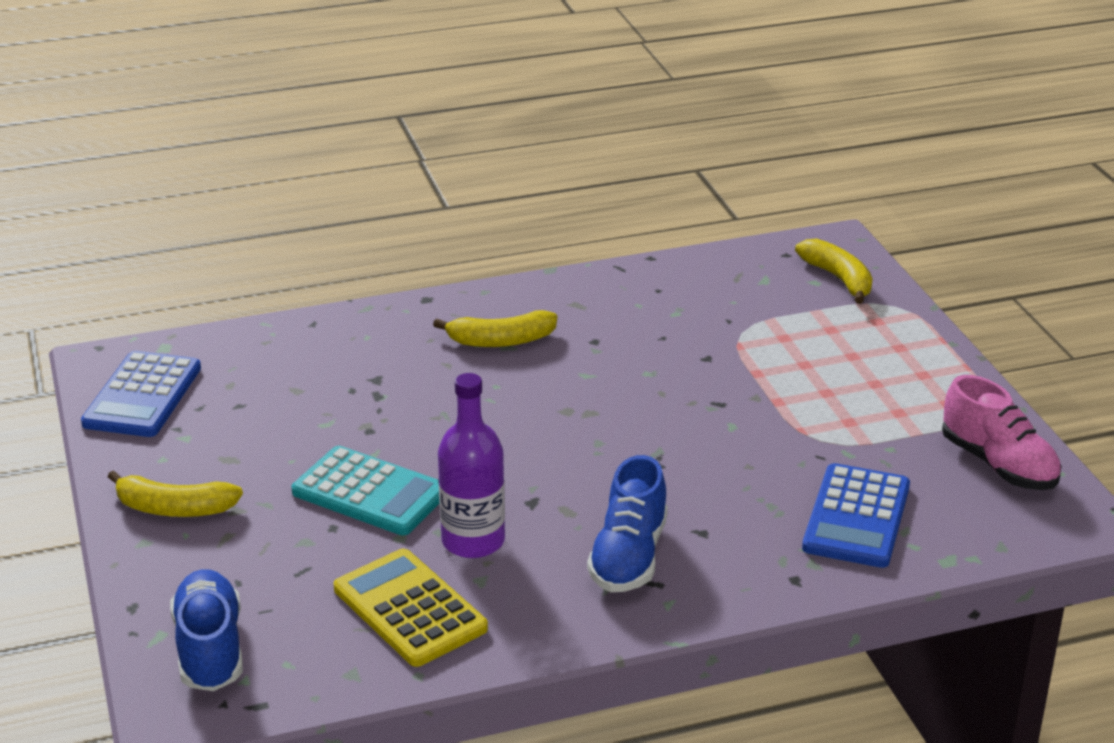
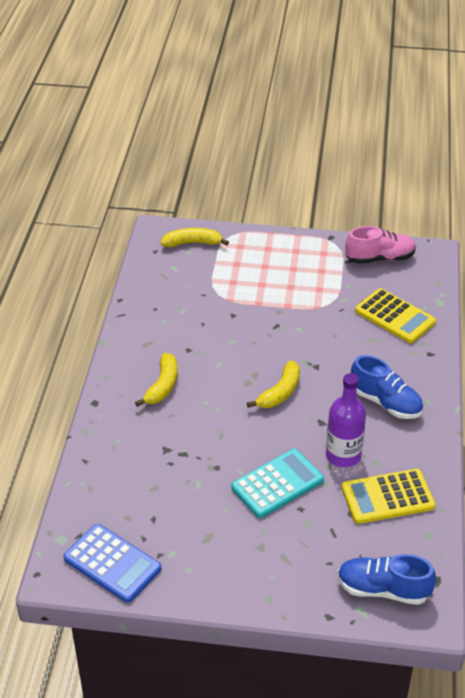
camera: 65 degrees left, 10 degrees up
yellow banana [108,470,243,517] -> yellow banana moved to [247,360,300,408]
blue calculator [802,463,910,568] -> yellow calculator [355,288,436,343]

